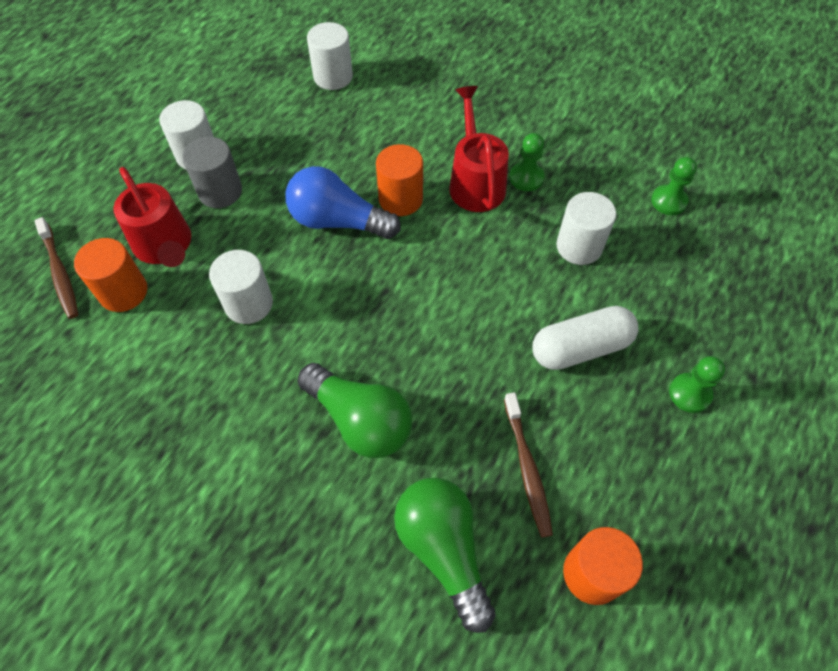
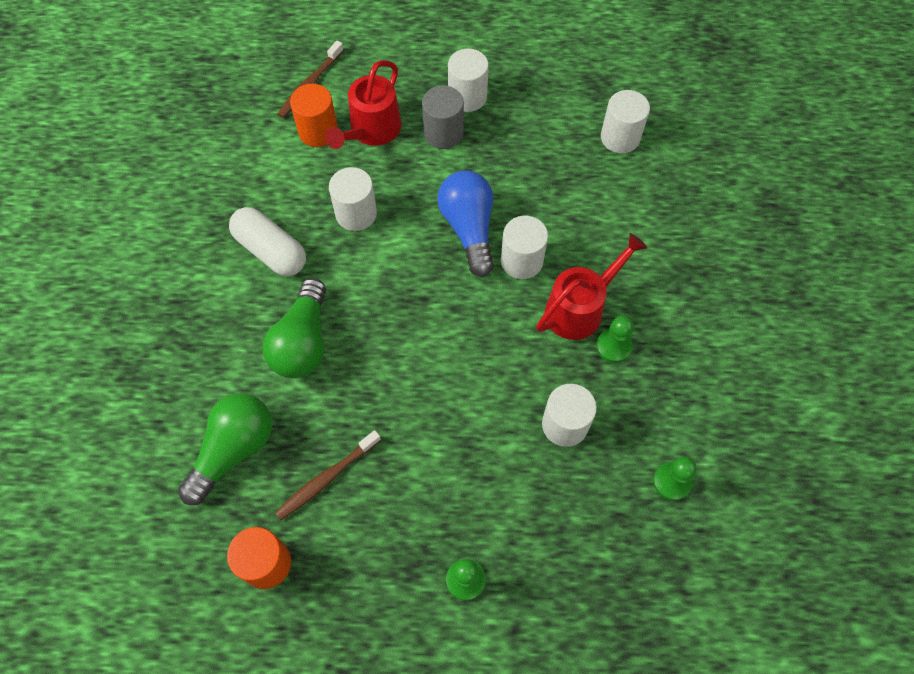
camera: 60 degrees right, 5 degrees up
orange cylinder [376,144,423,216] -> white cylinder [501,216,548,279]
white capsule [532,306,639,370] -> white capsule moved to [229,207,306,276]

